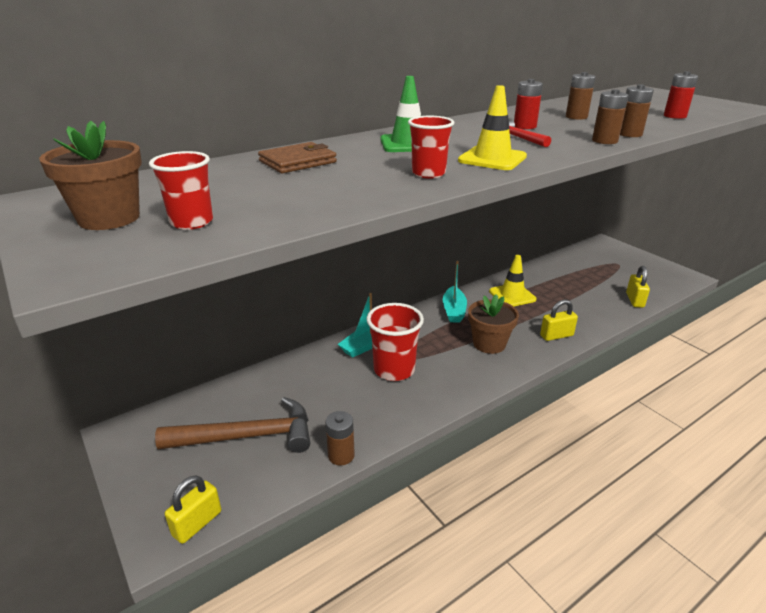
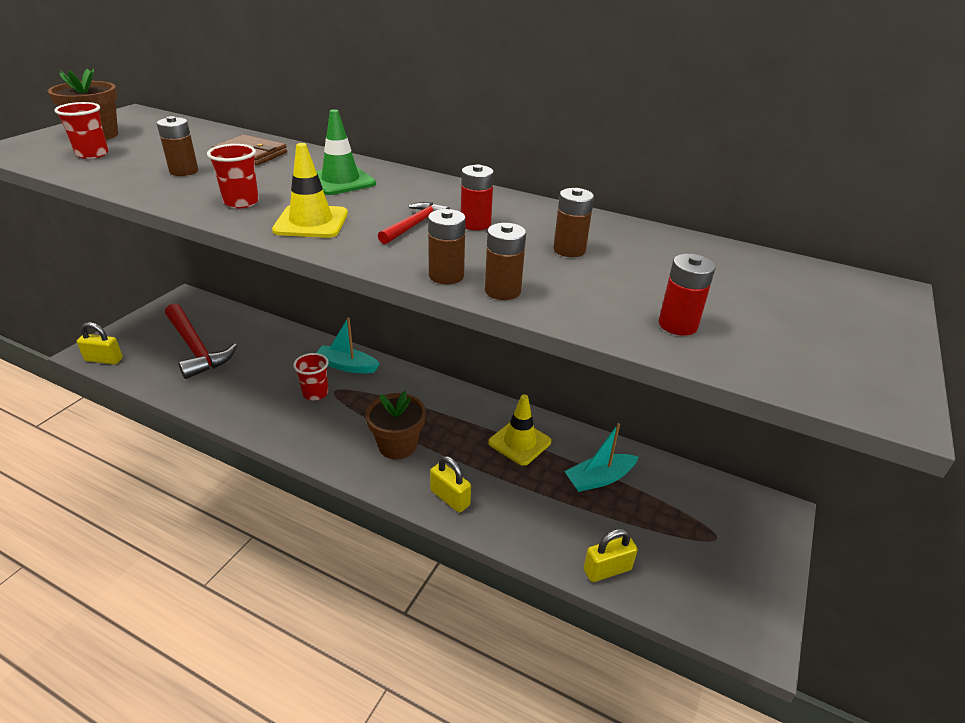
camera: 60 degrees right, 5 degrees up
brown hammer [155,397,310,453] -> red hammer [165,304,237,379]
brown battery [325,411,355,465] -> brown battery moved to [157,116,198,176]
red cup [366,303,424,381] -> red cup [293,353,329,401], size x0.60
turquoise boat [443,261,467,323] -> turquoise boat moved to [564,423,638,492]

